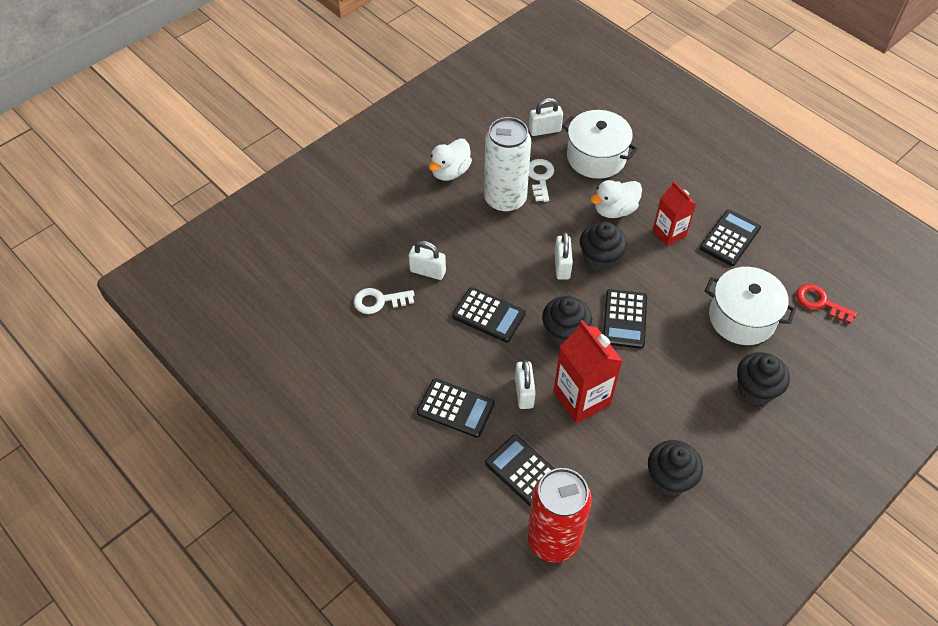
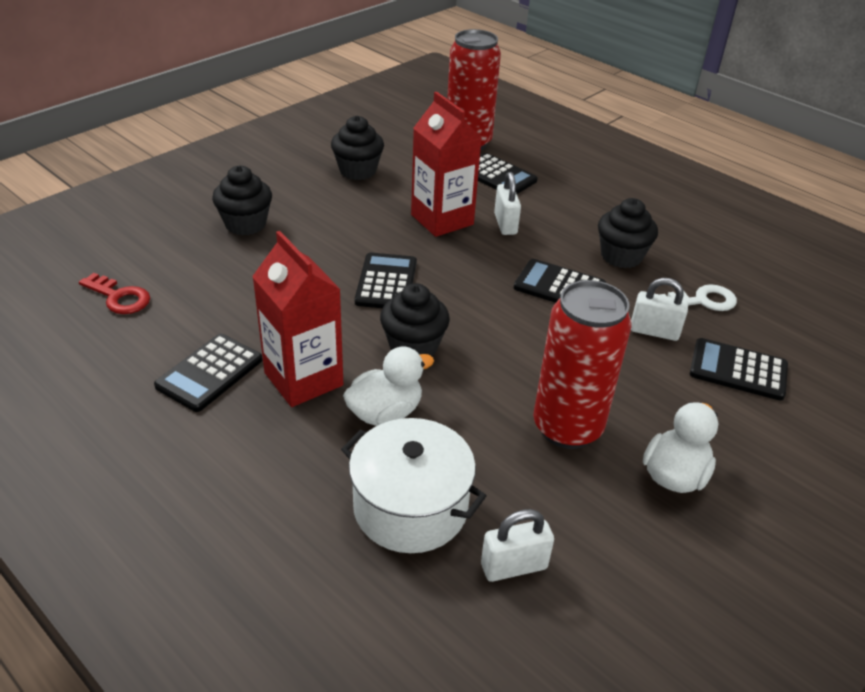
camera: 175 degrees right, 15 degrees down
black calculator [417,378,495,438] -> black calculator moved to [690,338,788,401]
white can [484,117,531,213] -> red can [533,280,631,449]
white key [529,159,554,202] -> none
black cupcake [542,296,592,346] -> black cupcake moved to [598,198,658,268]
white padlock [555,232,573,280] -> none
red carton [652,181,696,246] -> red carton [252,231,343,407], size x1.54
white pot [705,267,796,345] -> none

